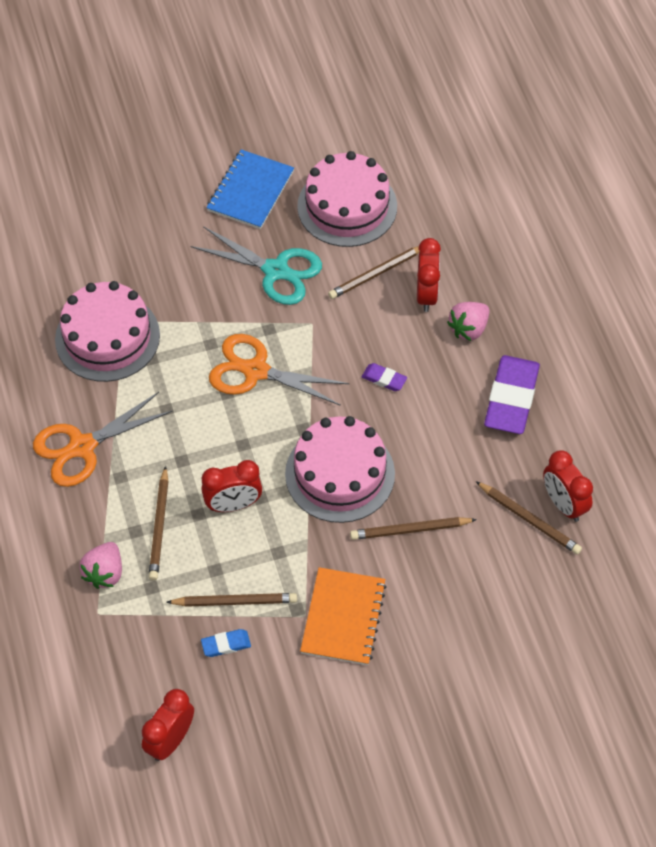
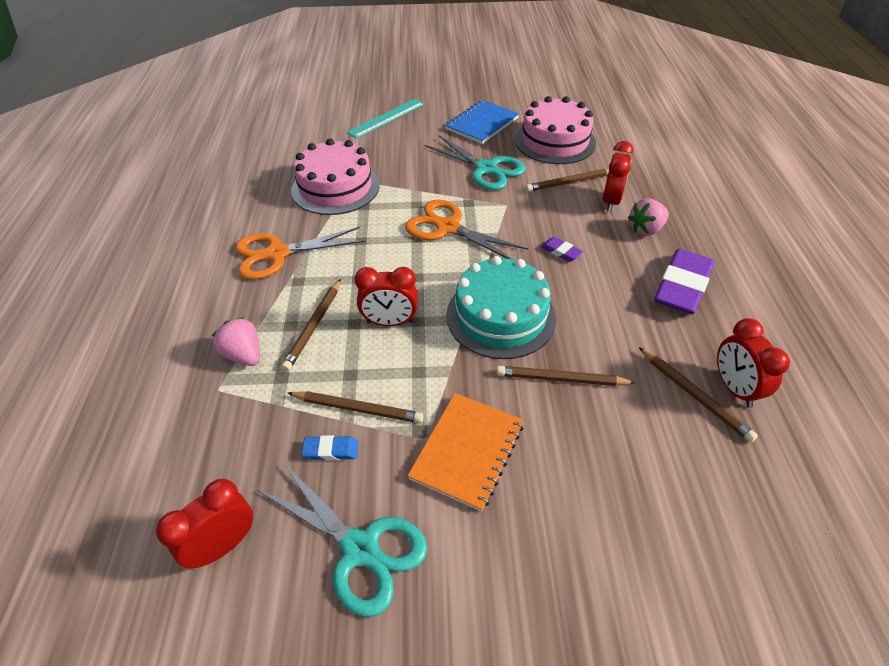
camera: 15 degrees right, 10 degrees down
pink strawberry [79,542,122,589] -> pink strawberry turned 105 degrees clockwise [212,317,260,366]
pink cake [285,416,395,523] -> turquoise cake [446,256,556,359]
none -> turquoise scissors [258,464,427,617]
none -> turquoise ruler [347,99,425,138]

